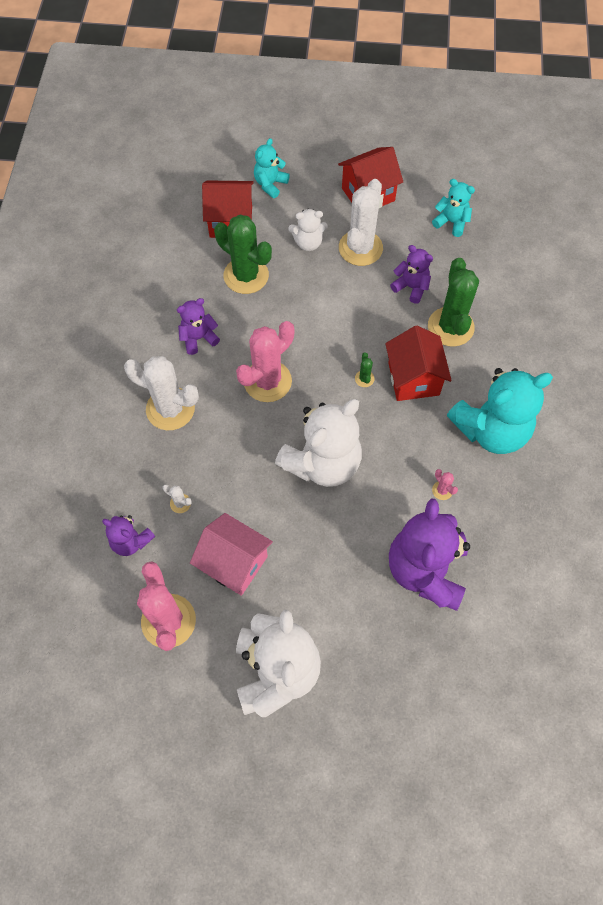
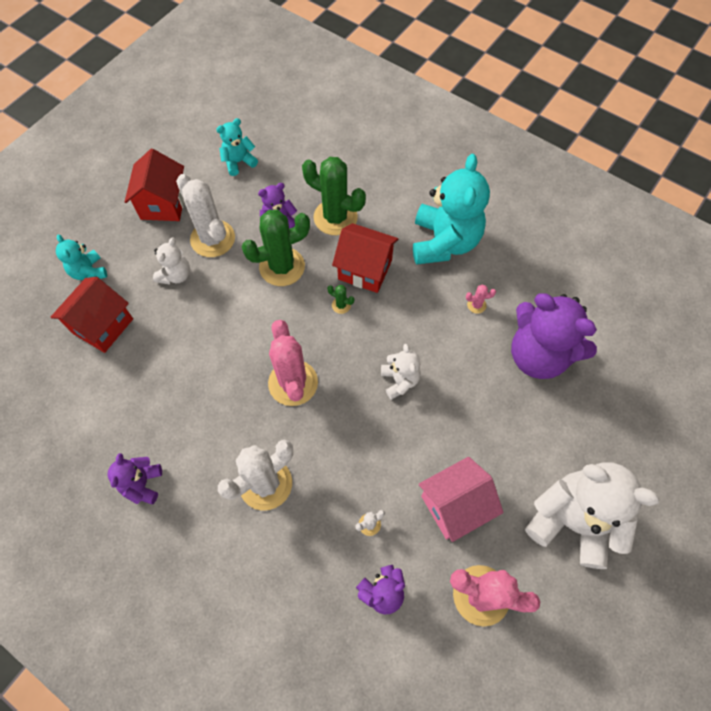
camera: 60 degrees left, 0 degrees up
purple teddy bear [177,298,220,355] -> purple teddy bear moved to [107,453,162,504]
green cactus [214,215,272,294] -> green cactus moved to [242,210,310,286]
white teddy bear [275,399,362,487] -> white teddy bear [381,344,421,400], size x0.50

